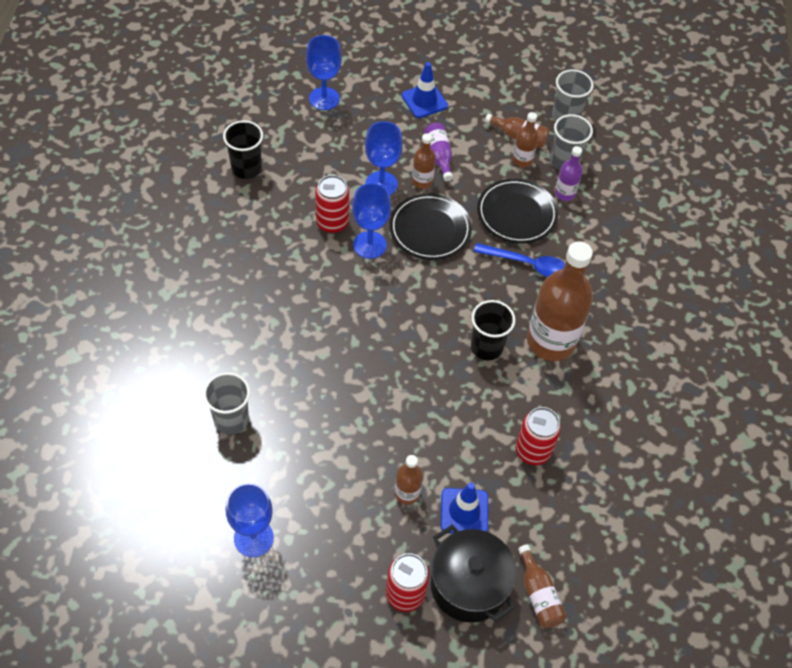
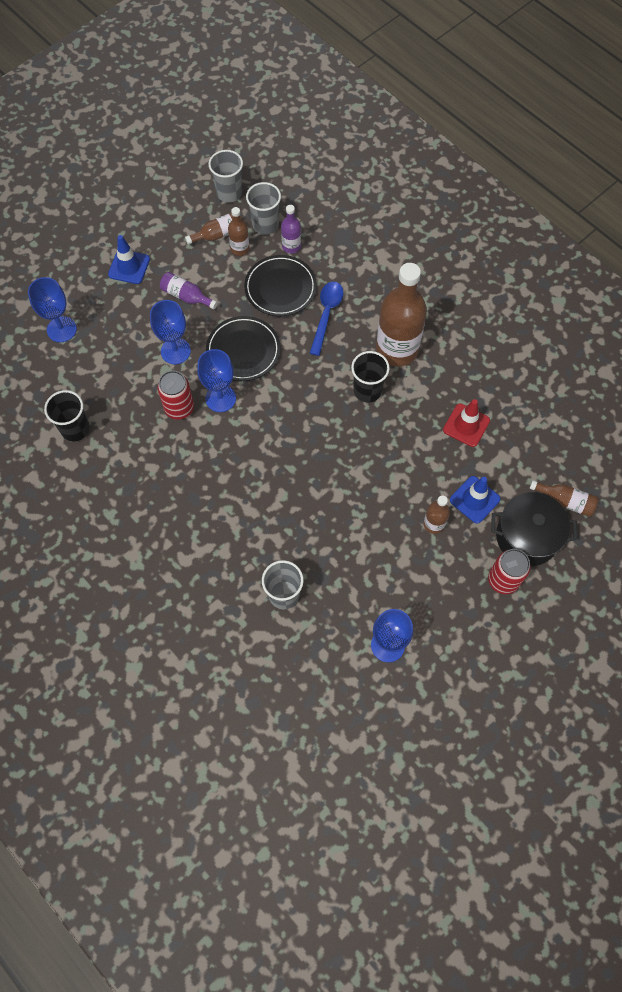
camera: 45 degrees left, 10 degrees up
brown bottle [412,133,436,189] -> none
blue spoon [474,243,565,277] -> blue spoon turned 45 degrees counterclockwise [310,282,344,356]
red can [516,407,561,465] -> red traffic cone [443,399,490,447]

